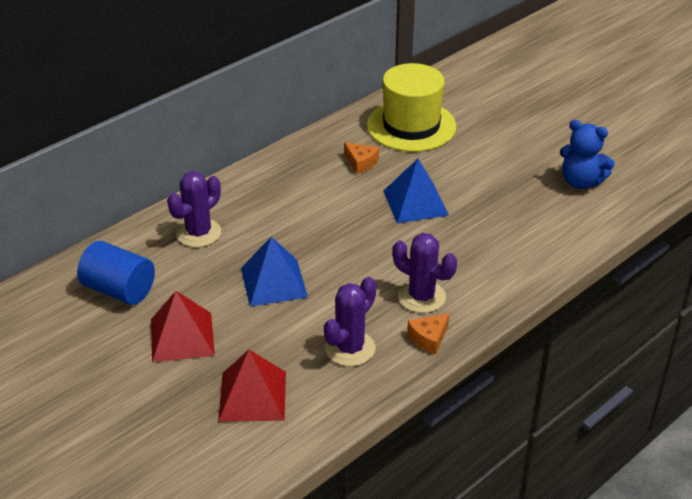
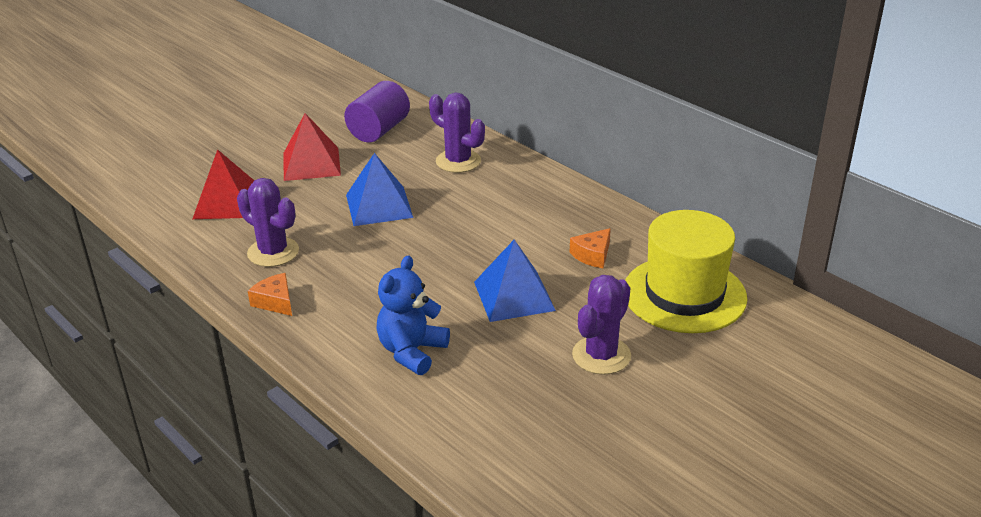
camera: 90 degrees right, 5 degrees down
blue cylinder [77,241,155,305] -> purple cylinder [344,81,410,142]
purple cactus [393,233,457,313] -> purple cactus moved to [572,275,631,375]
blue teddy bear [560,120,615,189] -> blue teddy bear moved to [376,255,450,375]

